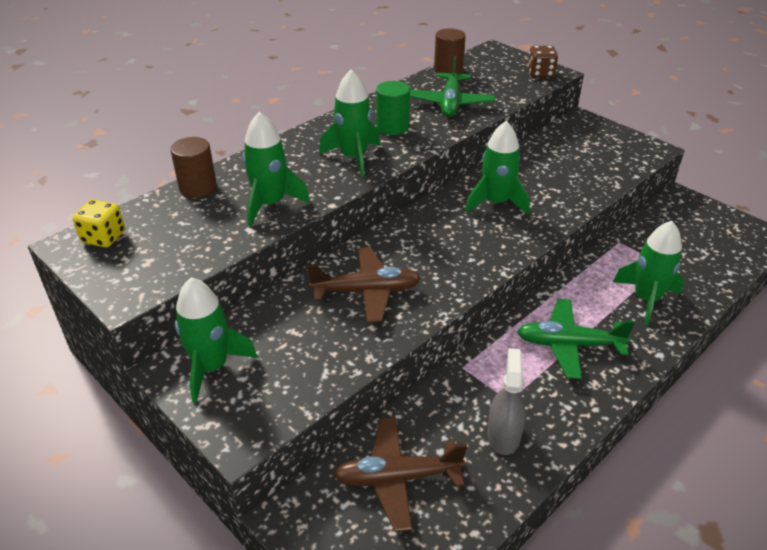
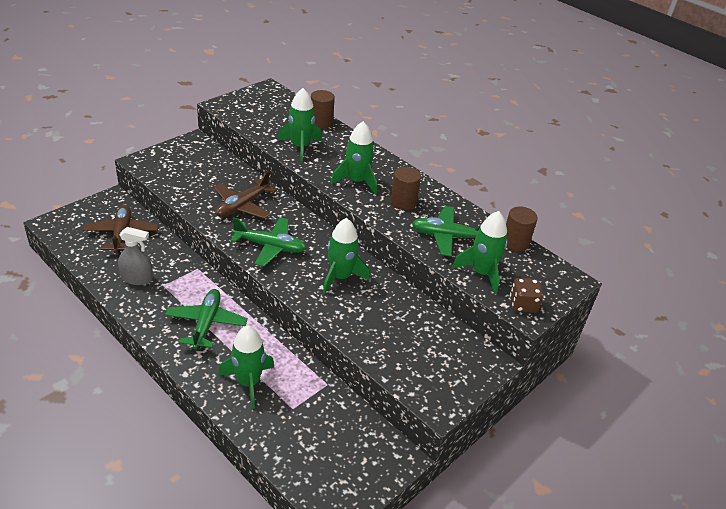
camera: 85 degrees right, 0 degrees up
yellow dice [73,199,125,247] -> none
green rocket [175,277,258,403] -> green rocket moved to [452,211,508,294]
brown plane [307,247,421,323] -> brown plane turned 45 degrees clockwise [214,171,277,219]
green cylinder [376,81,410,135] -> brown cylinder [390,167,421,210]
none -> green plane [230,217,306,267]

